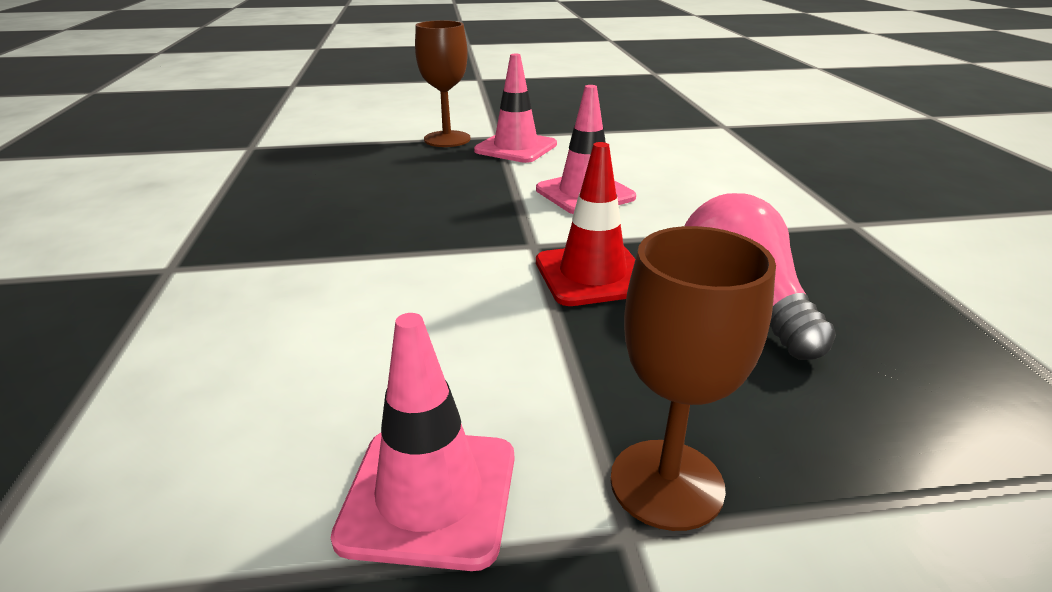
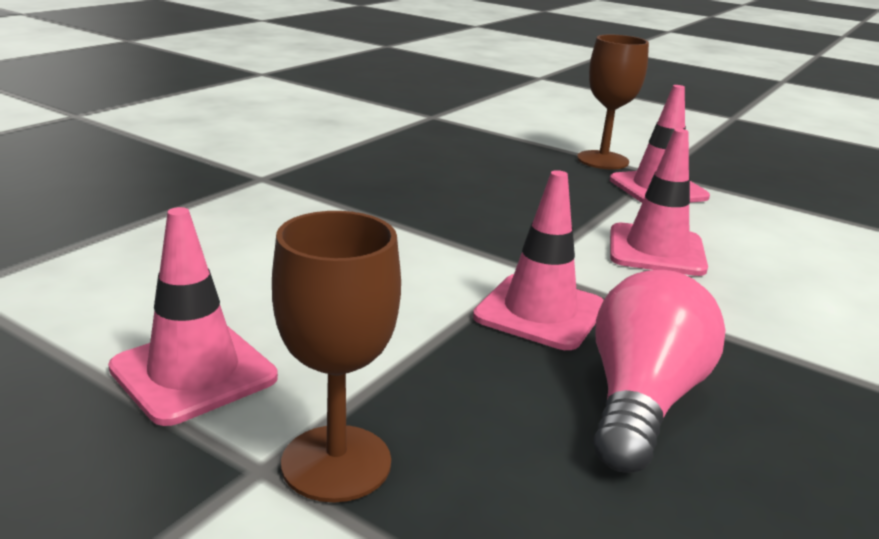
camera: 40 degrees right, 5 degrees down
red traffic cone [536,142,635,306] -> pink traffic cone [473,170,604,350]

